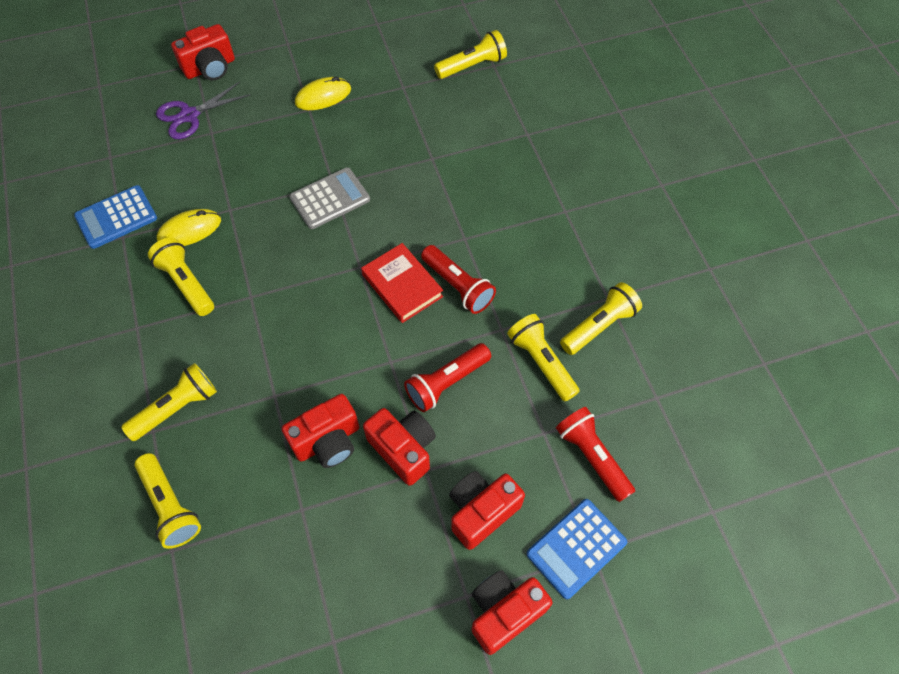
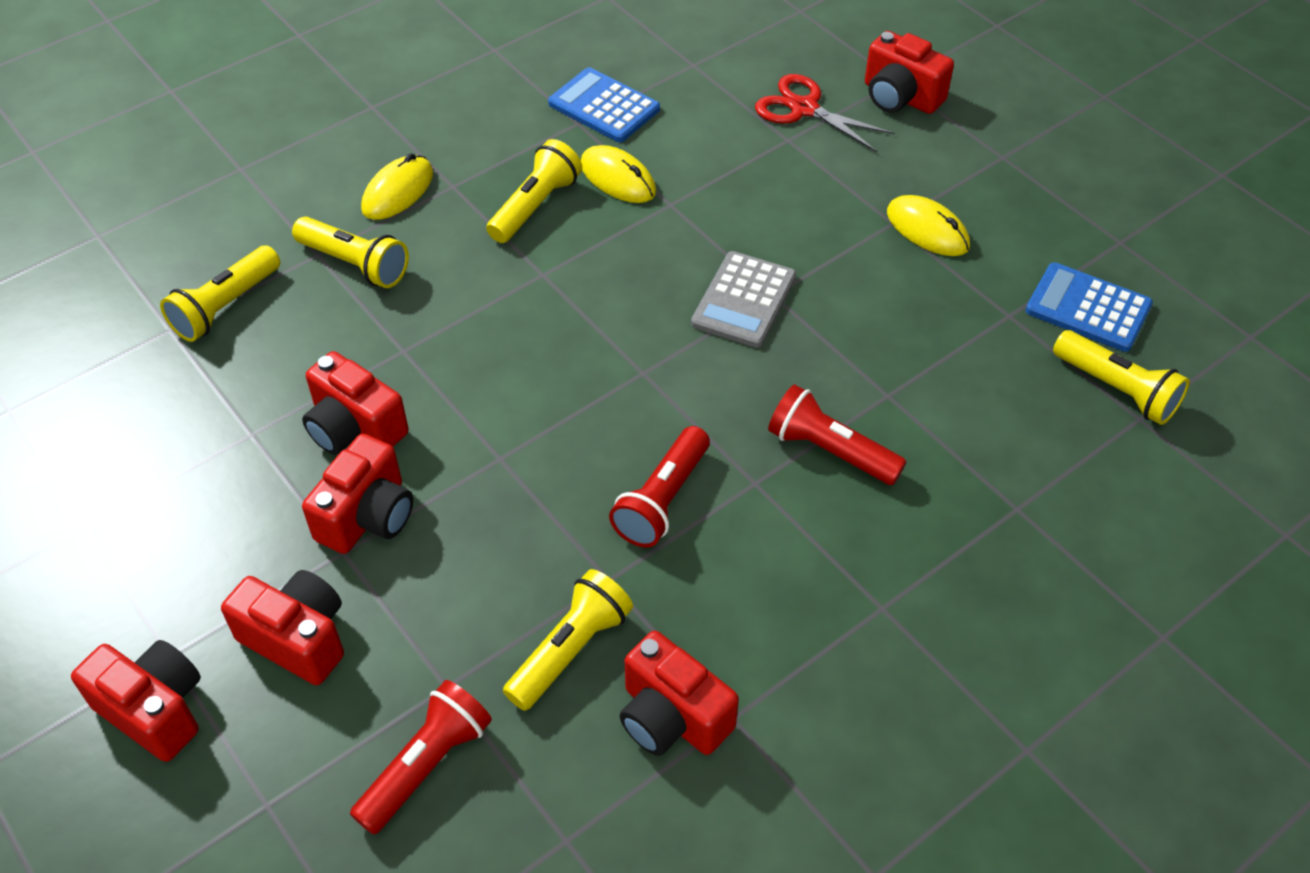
camera: 70 degrees right, 10 degrees down
purple scissors [156,82,250,139] -> red scissors [755,74,895,152]
grey calculator [289,167,370,229] -> grey calculator turned 75 degrees clockwise [691,251,796,348]
red book [361,243,443,323] -> none
red flashlight [404,343,491,412] -> red flashlight moved to [768,385,906,485]
blue calculator [527,499,627,599] -> blue calculator moved to [1025,262,1153,352]
yellow flashlight [560,282,642,355] -> red camera [620,631,739,756]
none -> yellow mouse [361,153,433,220]

